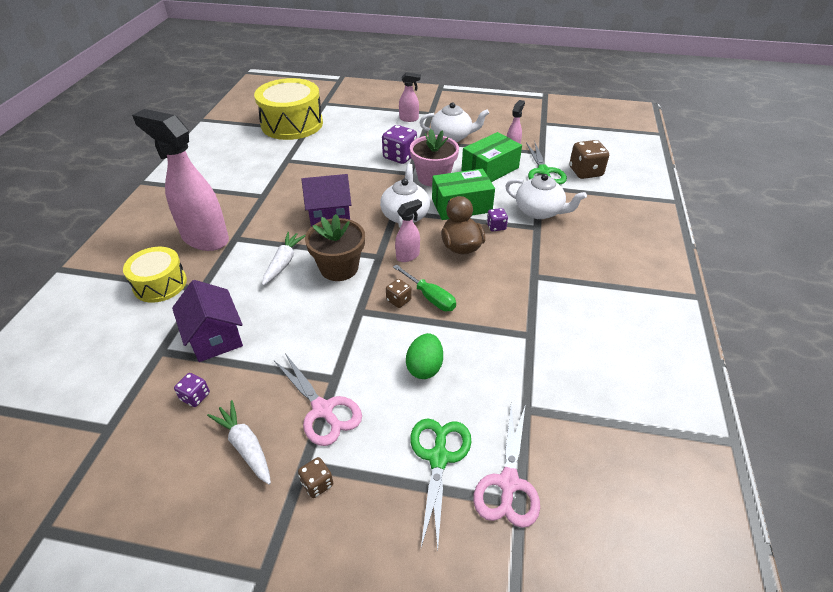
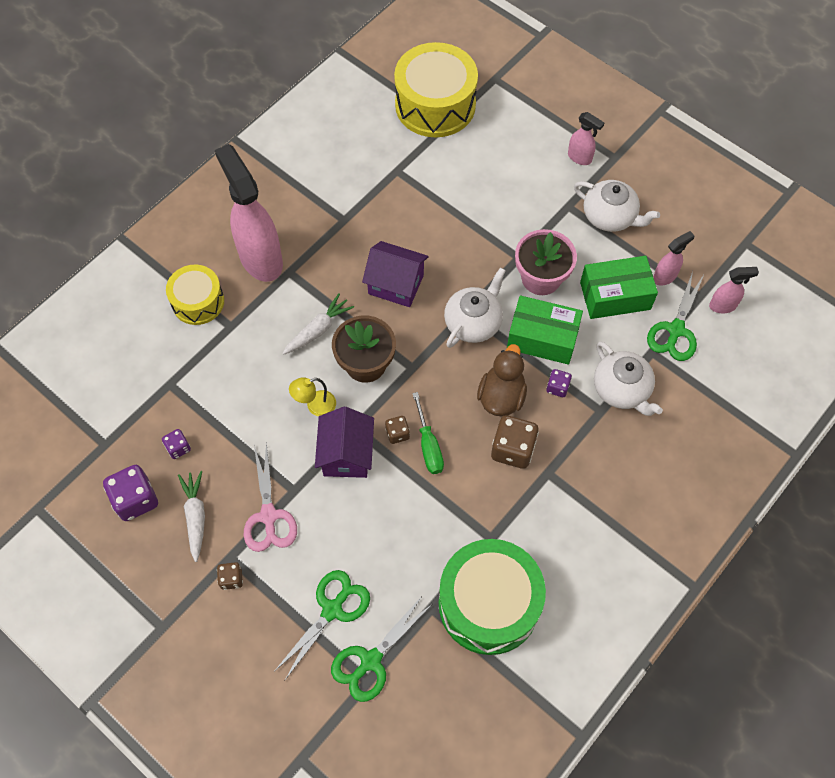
camera: 30 degrees right, 20 degrees up
purple house [172,280,243,362] -> purple house moved to [315,407,374,478]
purple dice [382,125,417,164] -> purple dice moved to [103,465,158,521]
pink spray bottle [395,199,422,262] -> pink spray bottle moved to [709,267,759,313]
green egg [406,333,443,379] -> none
pink scissors [473,404,540,528] -> green scissors [331,595,431,702]
brown dice [569,140,609,179] -> brown dice moved to [491,415,539,469]
none -> yellow lamp [289,377,336,416]
none -> green drum [439,539,546,655]

